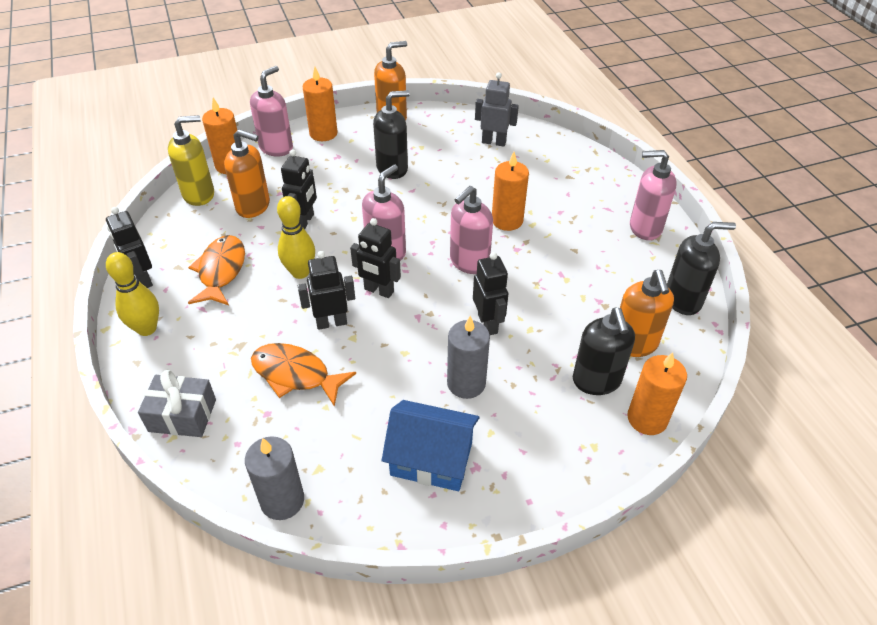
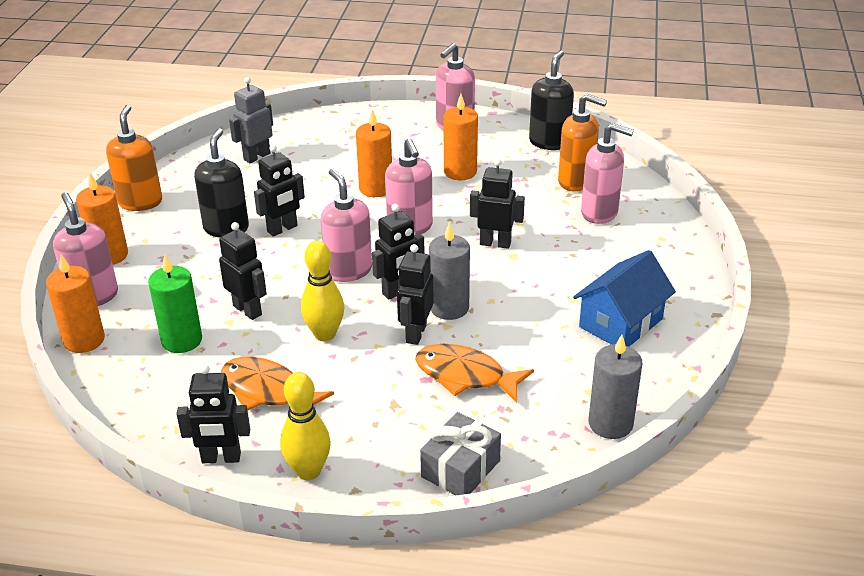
camera: 60 degrees left, 10 degrees down
yellow soap dispenser [168,115,214,206] -> none
orange soap dispenser [224,129,270,218] -> green candle [148,255,202,353]
orange fish [251,343,356,407] -> orange fish turned 60 degrees clockwise [415,344,534,403]
grey candle [447,316,490,399] -> grey candle moved to [429,222,470,320]
black soap dispenser [573,308,635,395] -> pink soap dispenser [581,123,634,224]
orange candle [627,352,687,435] -> orange candle moved to [444,94,478,180]
none -> black robot [254,145,305,237]

